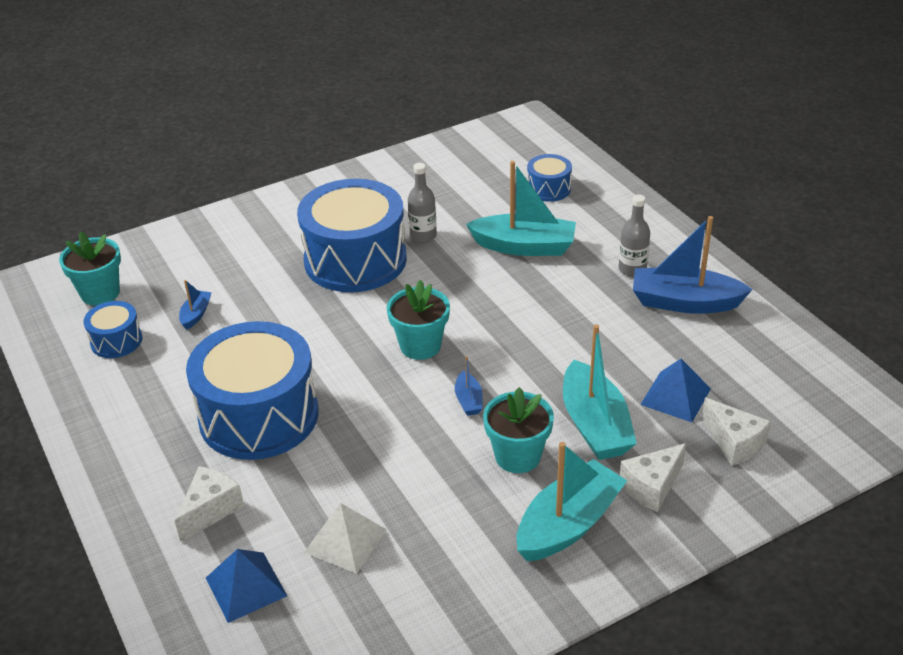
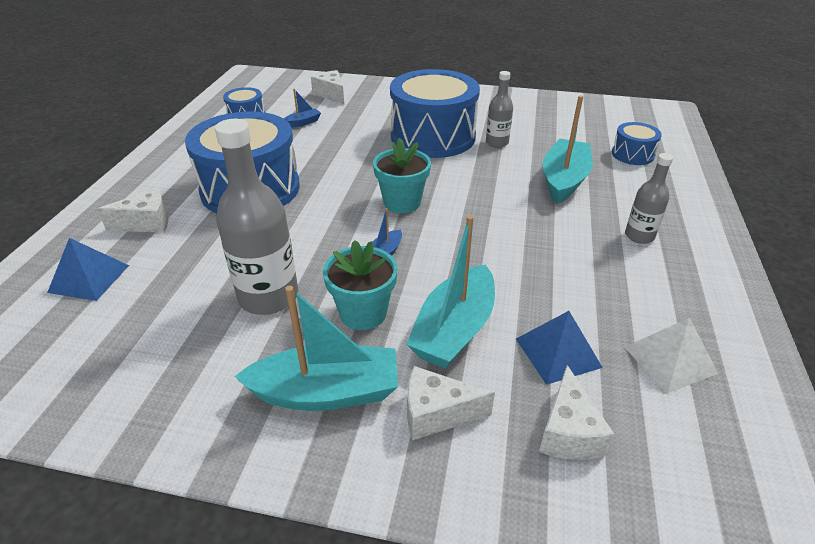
camera: 40 degrees right, 0 degrees up
turquoise flower pot [59,231,121,306] -> none
white pyramid [304,503,387,574] -> white pyramid moved to [624,318,718,393]
turquoise boat [466,161,576,256] -> turquoise boat turned 120 degrees counterclockwise [543,96,593,204]
blue boat [633,216,753,314] -> none
none -> grey bottle [215,119,298,315]
none -> white cheese [311,70,344,104]

